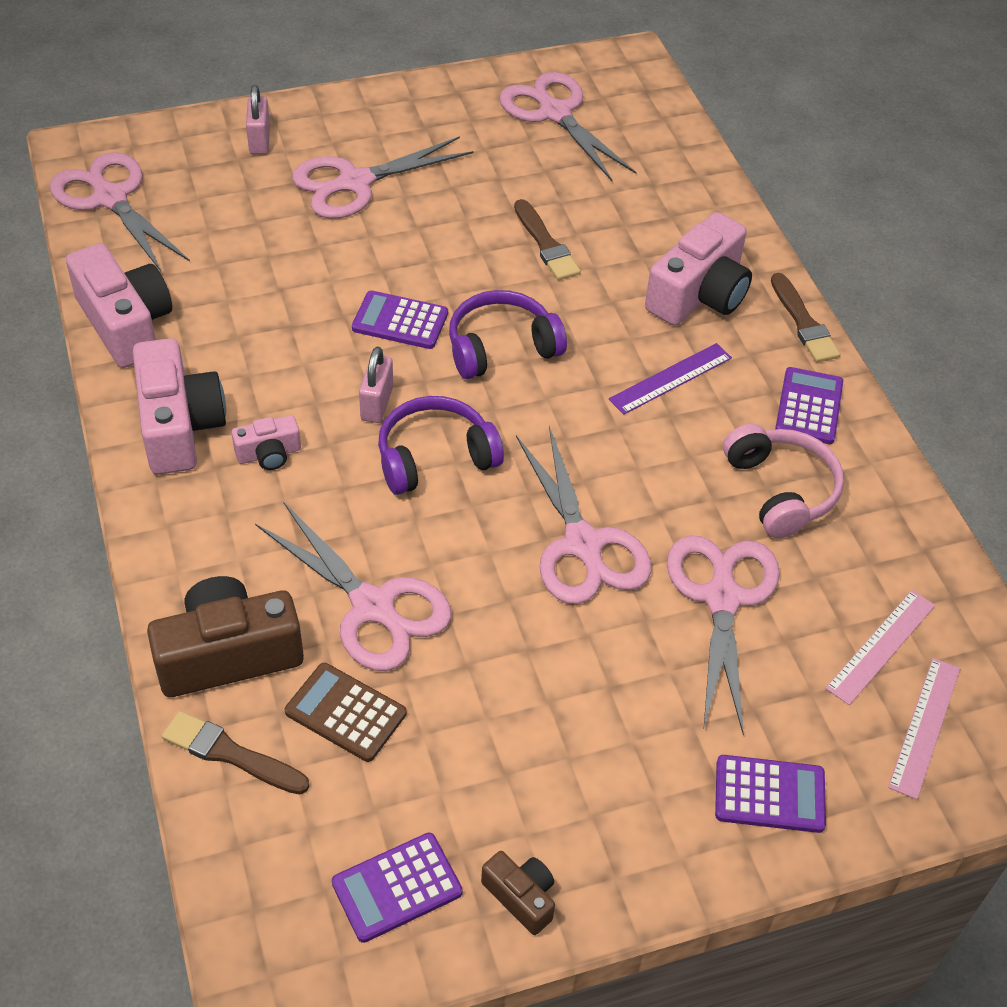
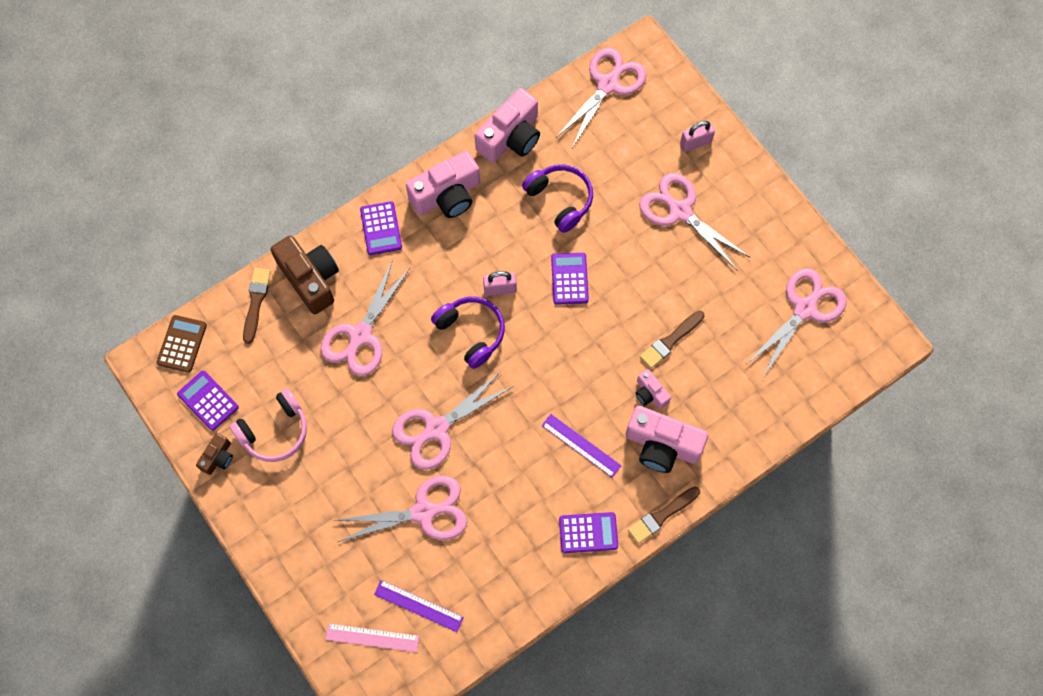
camera: 75 degrees right, 20 degrees up
pink camera [231,415,301,470] -> pink camera moved to [636,369,671,409]
brown calculator [285,663,406,762] -> brown calculator moved to [157,315,207,373]
purple headphones [449,290,567,379] -> purple headphones moved to [522,164,593,233]
purple calculator [715,755,826,833] -> purple calculator moved to [360,201,402,255]
pink headphones [723,424,844,538] -> pink headphones moved to [230,388,307,462]
pink ruler [825,590,935,705] -> purple ruler [374,580,464,632]

